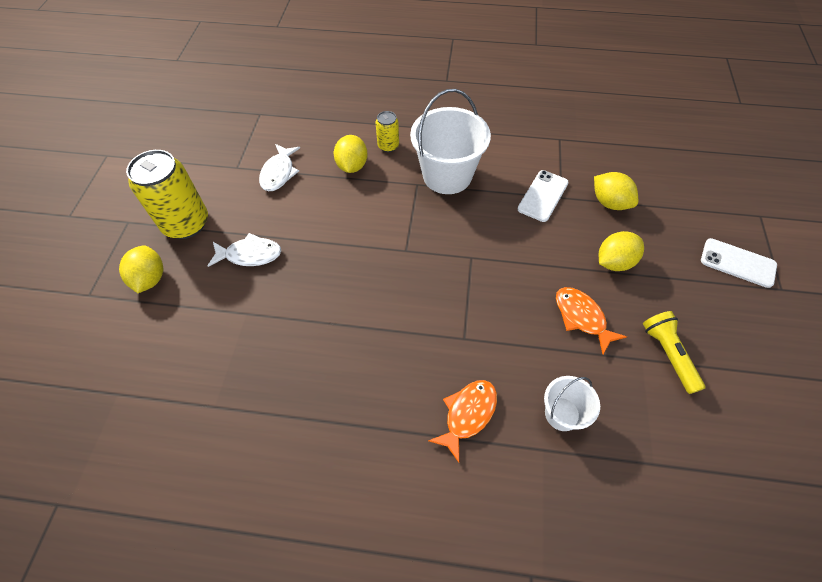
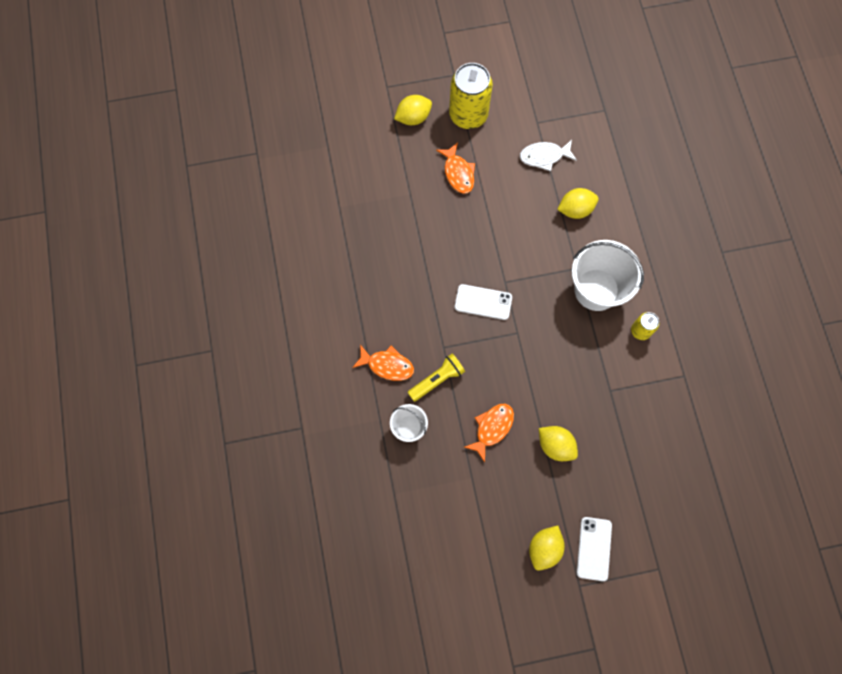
camera: 70 degrees right, 15 degrees up
white fish [207,233,281,267] -> orange fish [436,142,475,194]
yellow can [375,111,399,152] -> yellow can moved to [631,312,659,340]
white phone [518,170,569,222] -> white phone moved to [455,284,512,320]
yellow lemon [594,172,638,210] -> yellow lemon moved to [529,526,565,571]
yellow flashlight [643,311,705,394] -> yellow flashlight moved to [407,354,465,402]

